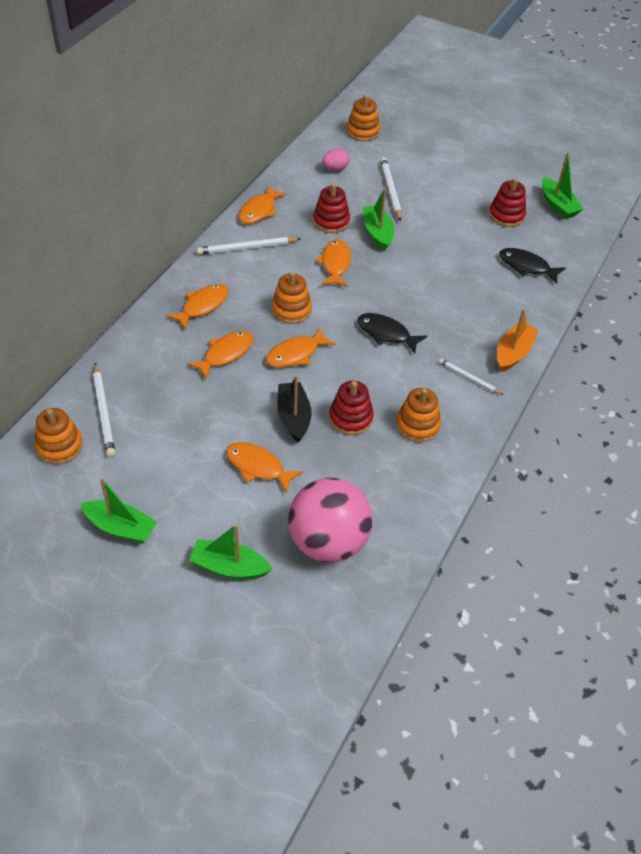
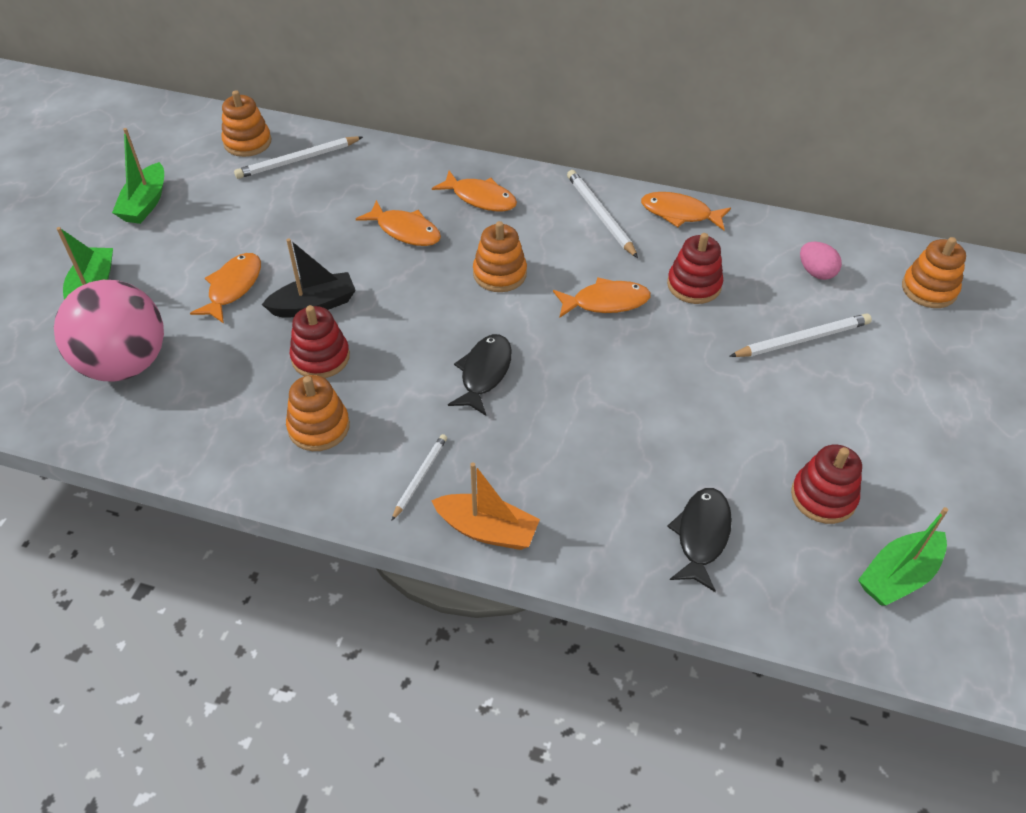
camera: 80 degrees right, 0 degrees up
orange fish [266,328,336,367] -> none
green boat [363,188,394,251] -> none

